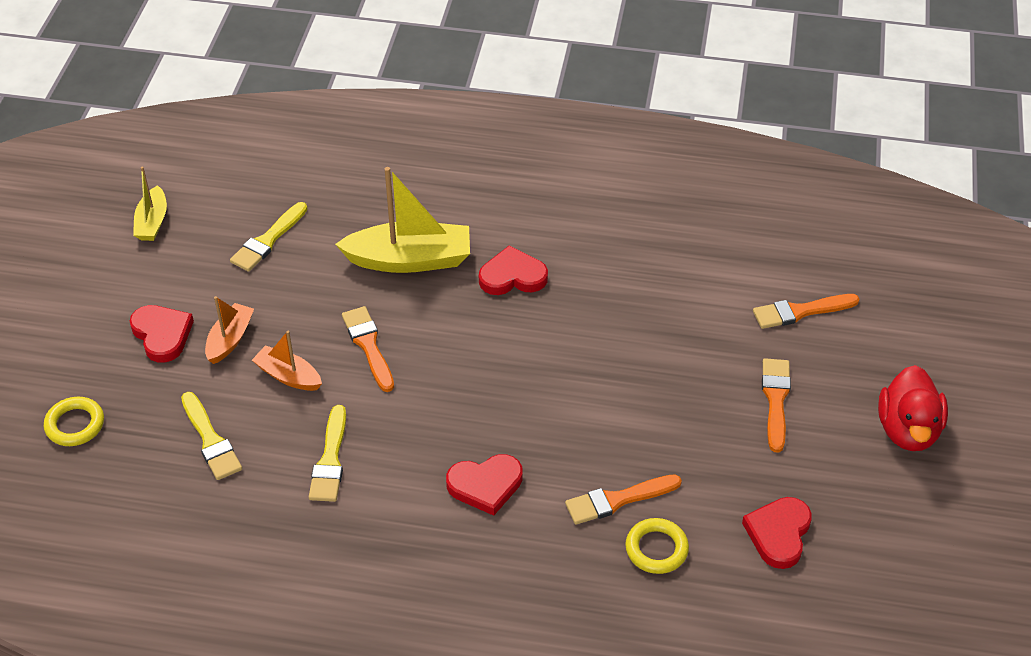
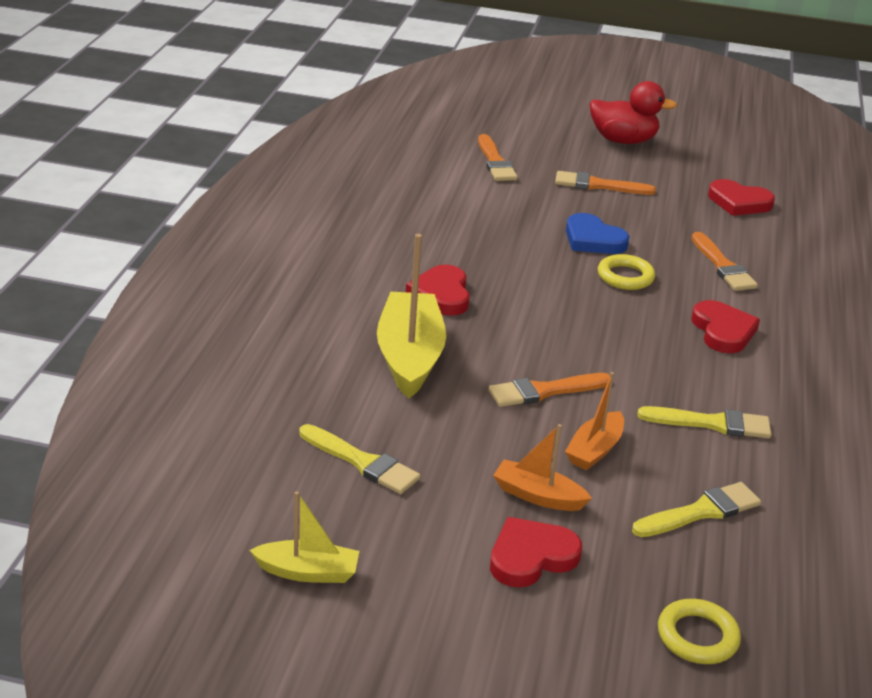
camera: 90 degrees left, 15 degrees down
yellow ring [625,518,689,574] -> yellow ring moved to [598,254,655,290]
none -> blue heart [566,213,630,254]

